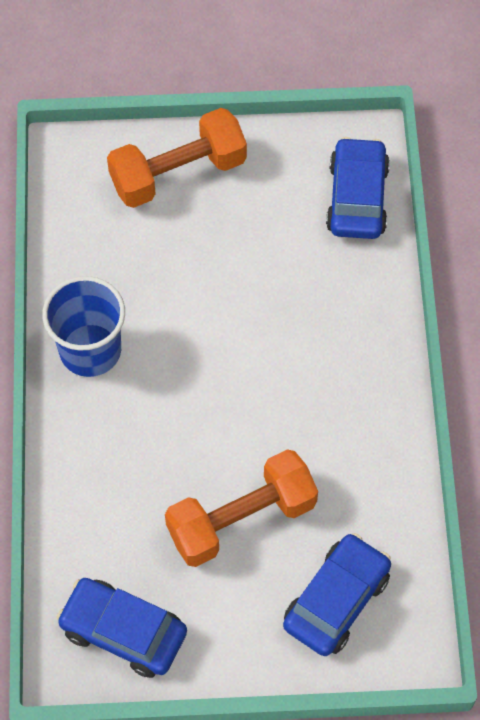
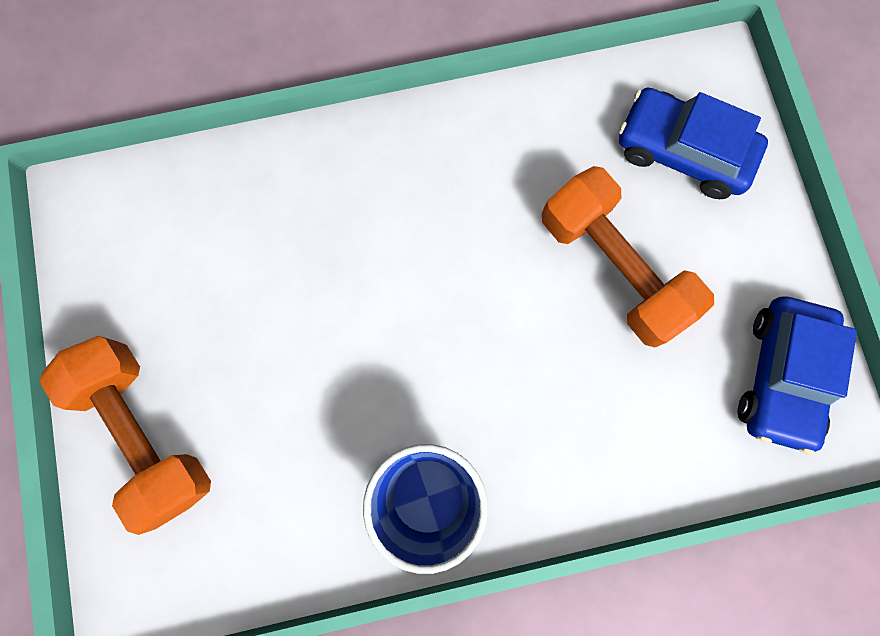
camera: 100 degrees left, 15 degrees up
blue car [326,137,390,239] -> none

